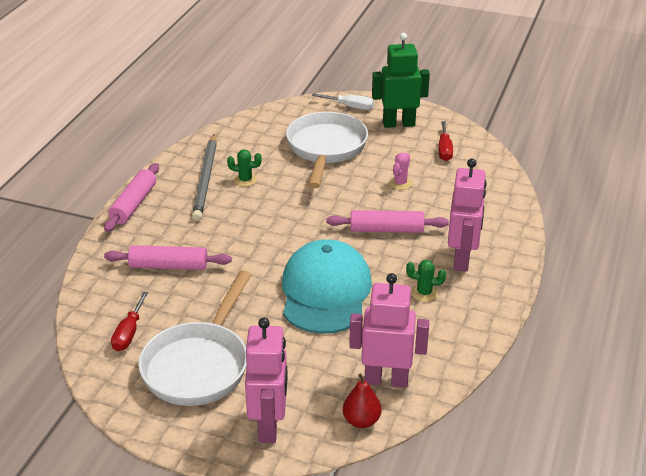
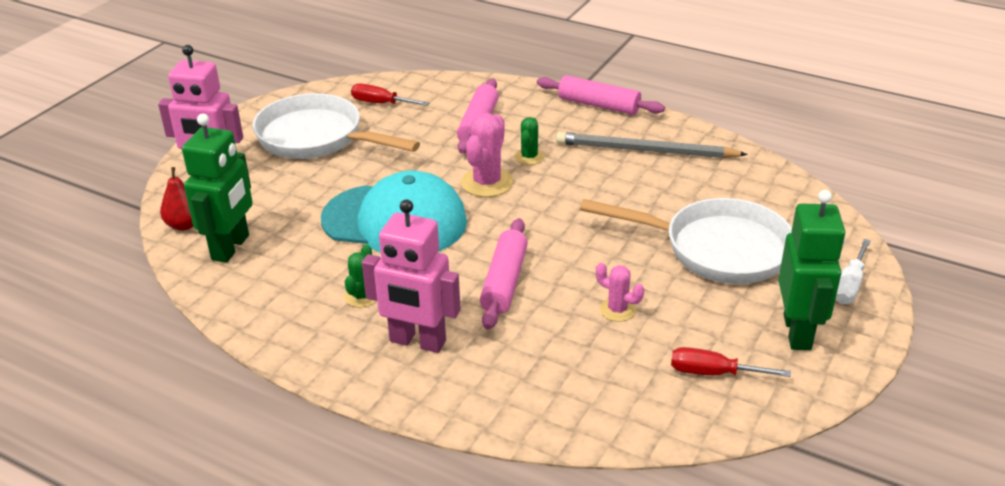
camera: 100 degrees right, 0 degrees up
green cactus [227,149,262,187] -> green cactus moved to [515,117,544,165]
pink robot [349,273,429,388] -> green robot [182,114,253,263]
none -> pink cactus [461,113,513,197]

